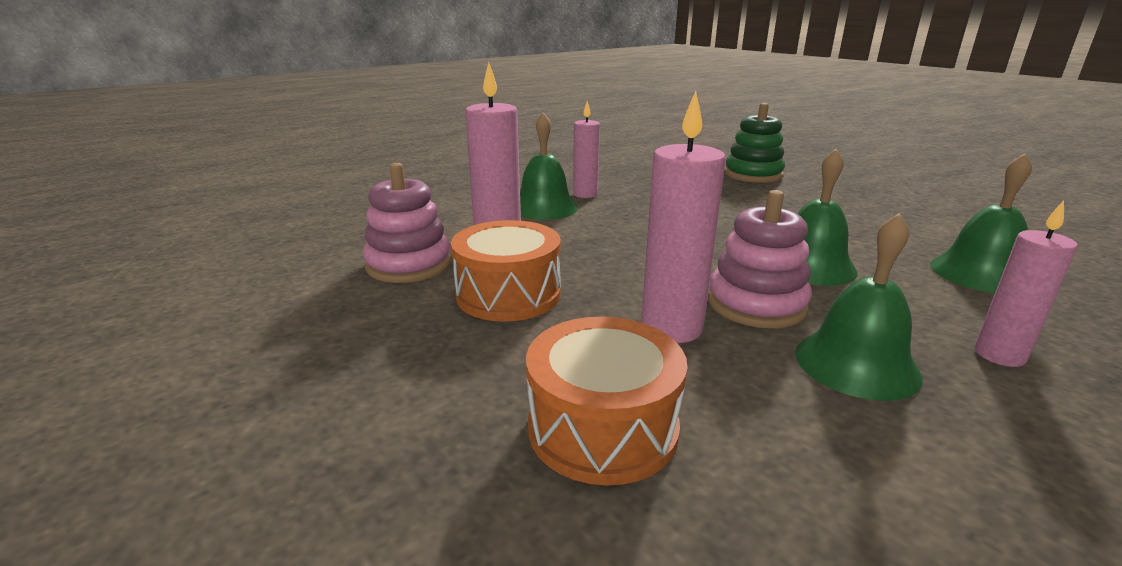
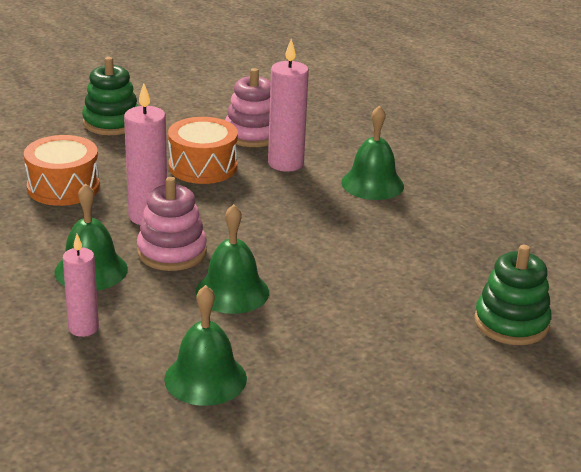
camera: 90 degrees right, 5 degrees up
pink candle [573,101,600,198] -> none
none -> green stacking toy [82,57,138,135]

